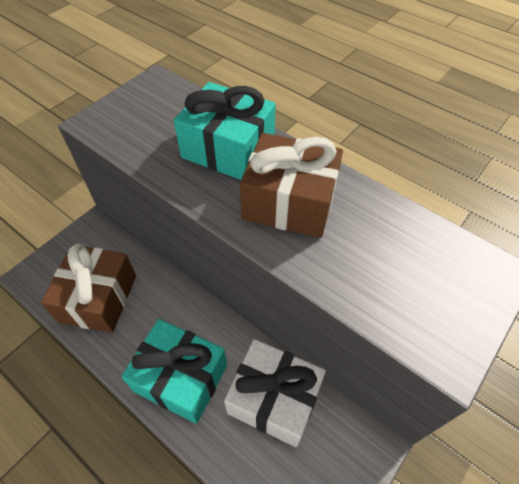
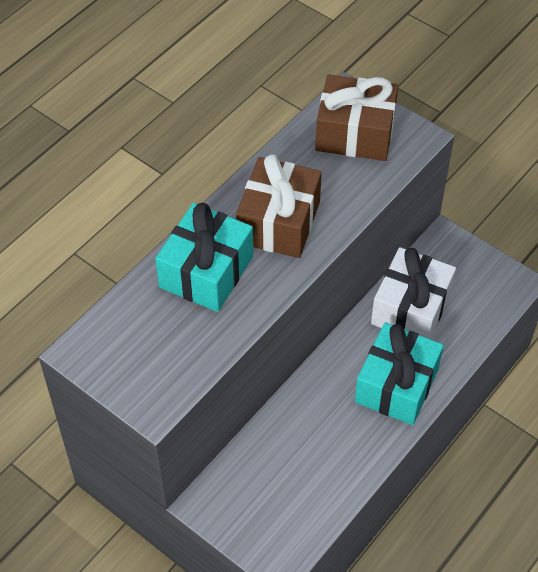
camera: 90 degrees left, 0 degrees up
brown gift [41,243,136,333] -> brown gift moved to [315,74,398,161]

